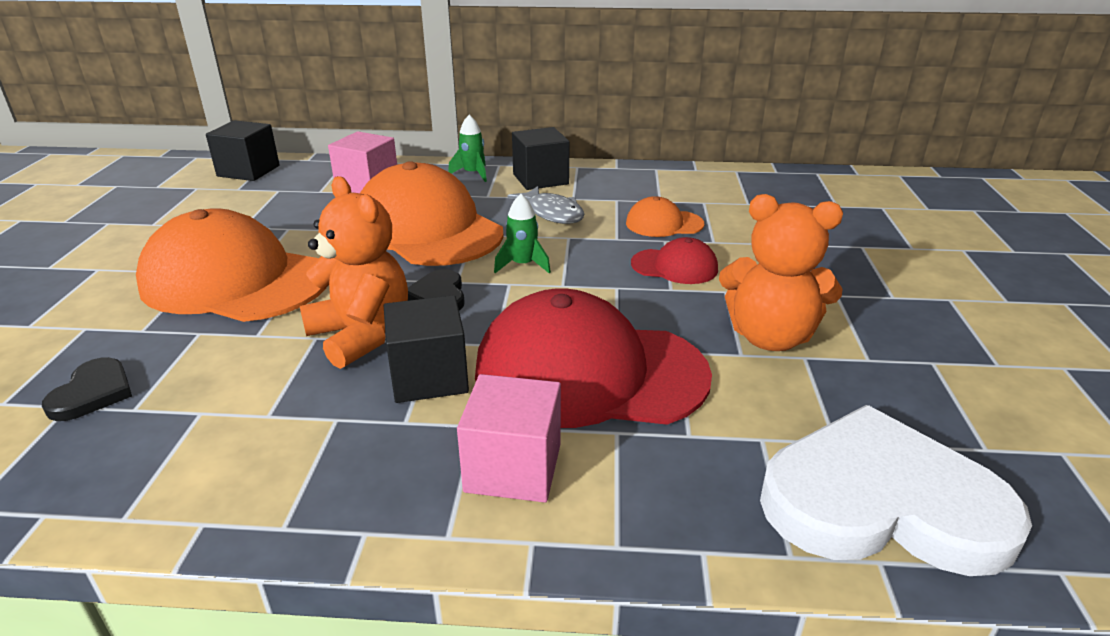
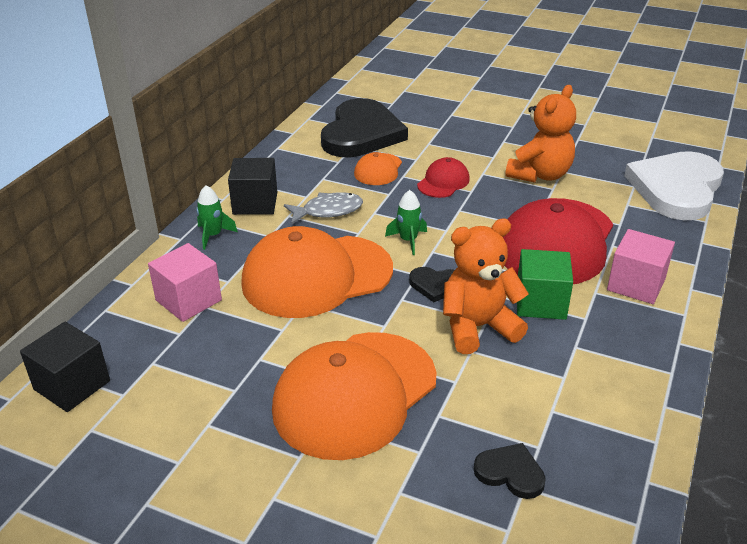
camera: 70 degrees left, 5 degrees up
black cube [384,295,469,403] -> green cube [517,249,573,320]
none -> black heart [321,98,408,157]

